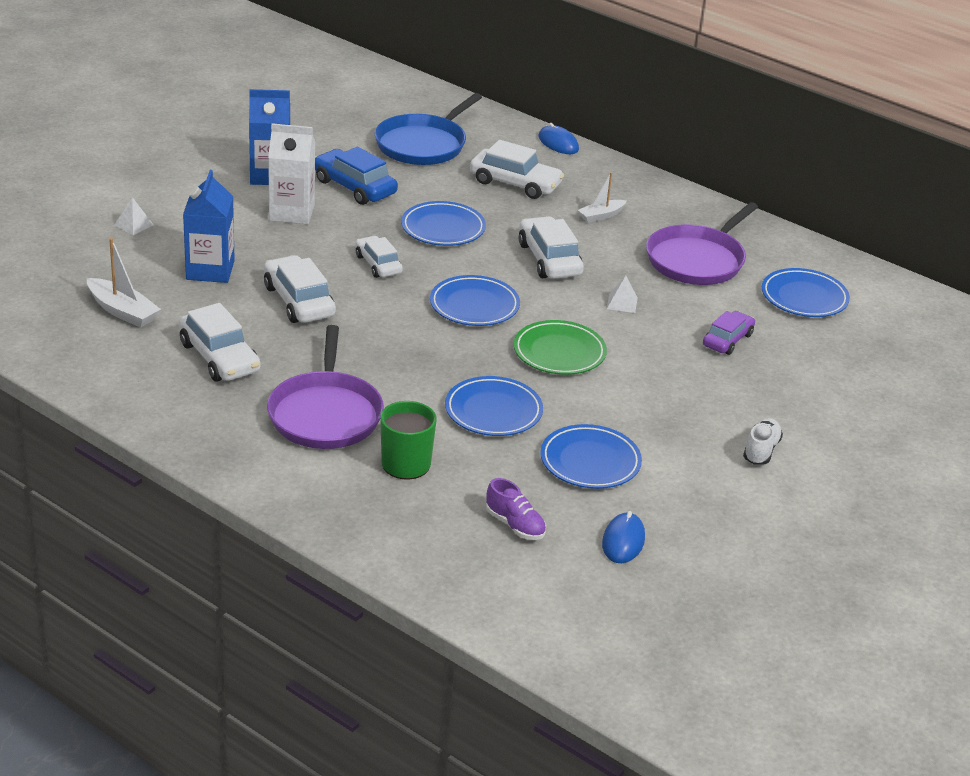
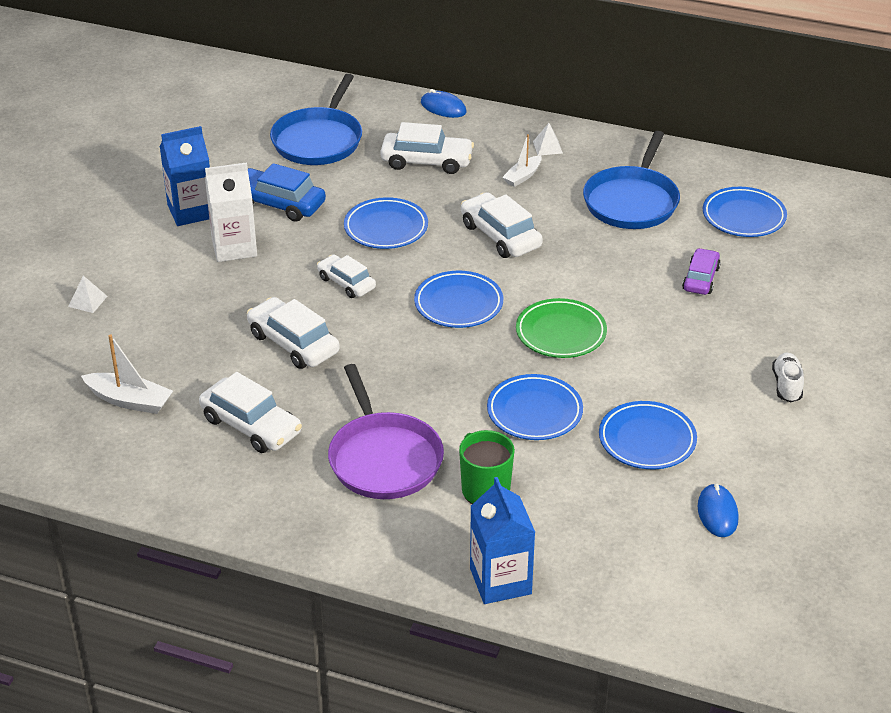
camera: 15 degrees left, 5 degrees up
blue carton [183,170,235,283] -> blue carton moved to [470,477,535,604]
purple shoe [486,478,546,540] -> none
white pyramid [607,276,638,313] -> white pyramid moved to [533,123,563,156]
purple pan [646,202,758,285] -> blue pan [583,131,680,229]

